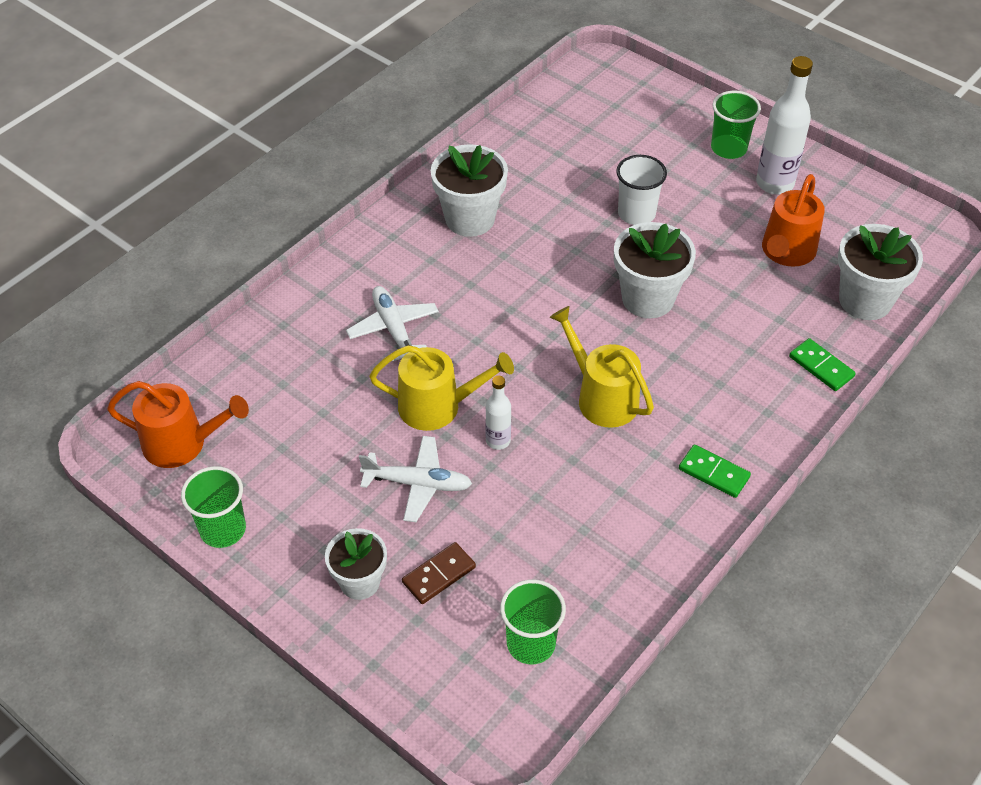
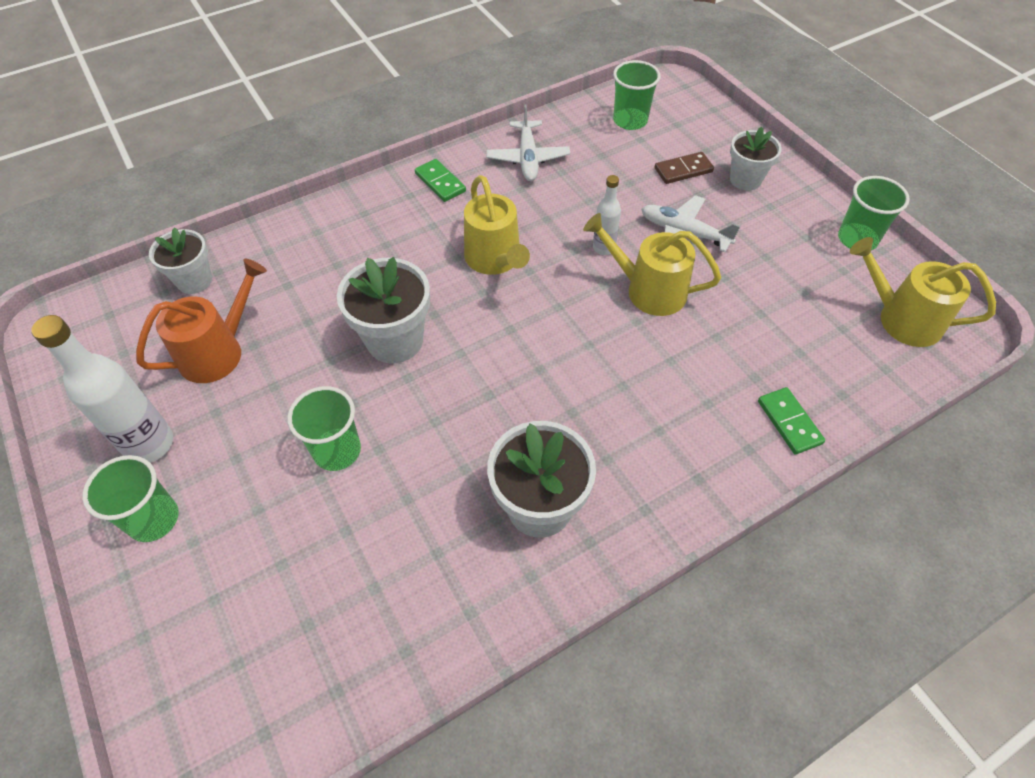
camera: 160 degrees left, 5 degrees up
orange watering can [107,381,249,468] -> yellow watering can [850,237,996,347]
white plane [346,286,439,361] -> white plane moved to [486,105,570,181]
white cup [616,155,667,225] -> green cup [287,386,361,471]
green domino [789,338,856,391] -> green domino moved to [758,387,825,455]
white flower pot [838,224,923,320] -> white flower pot [149,227,212,294], size x0.65

